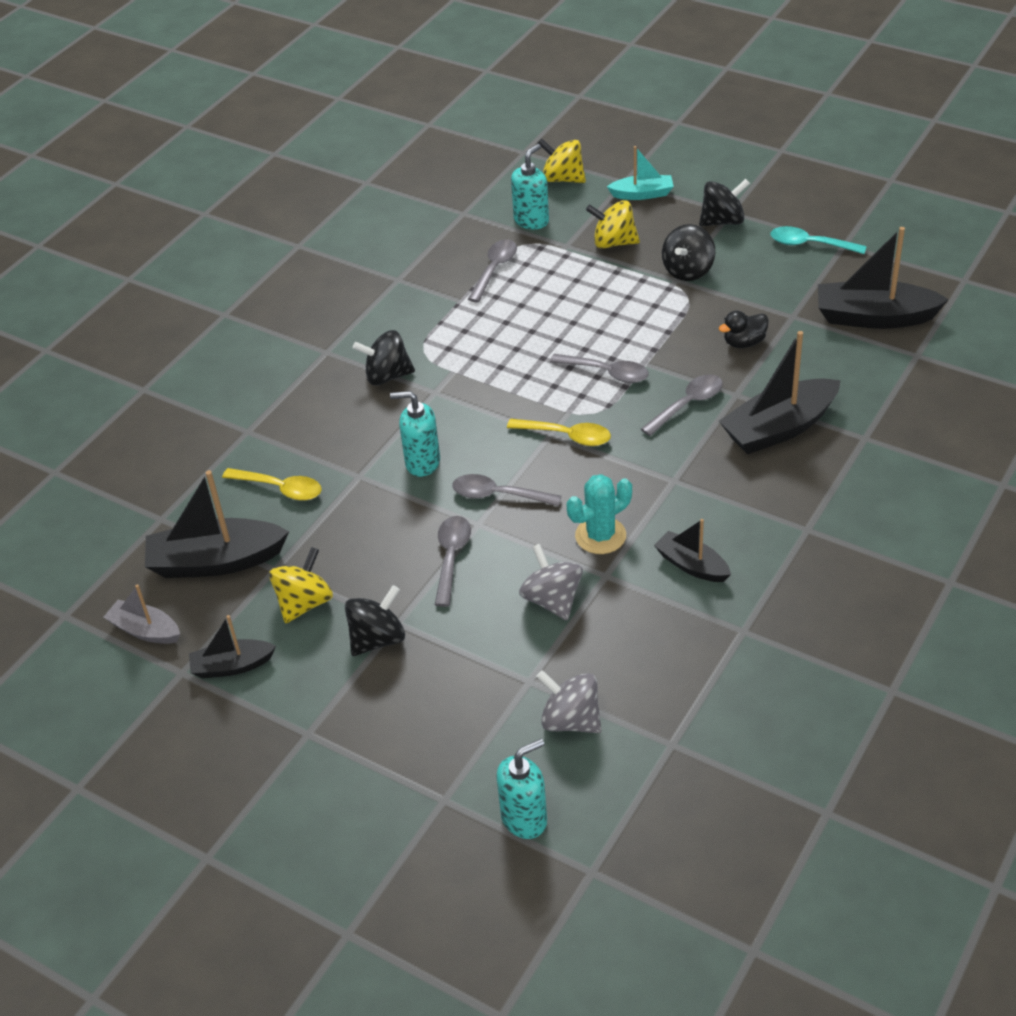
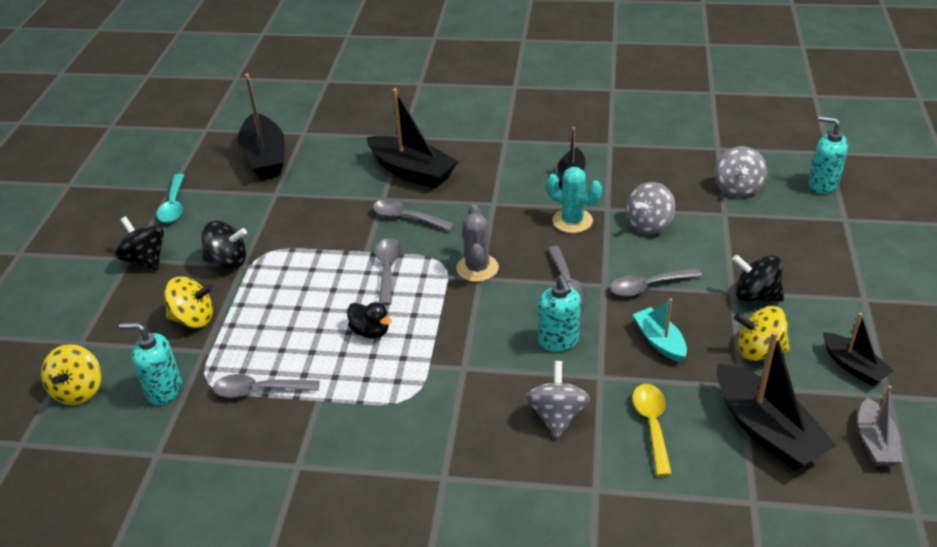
camera: 115 degrees left, 5 degrees down
black spinning top [353,330,415,386] -> none
yellow spoon [507,419,611,446] -> grey cactus [456,205,499,282]
yellow spinning top [586,200,640,249] -> yellow spinning top turned 75 degrees counterclockwise [164,277,213,328]
turquoise boat [607,146,674,200] -> turquoise boat moved to [633,298,687,362]
black duck [719,310,769,348] -> black duck moved to [347,302,391,338]
none -> grey spinning top [525,361,590,438]

